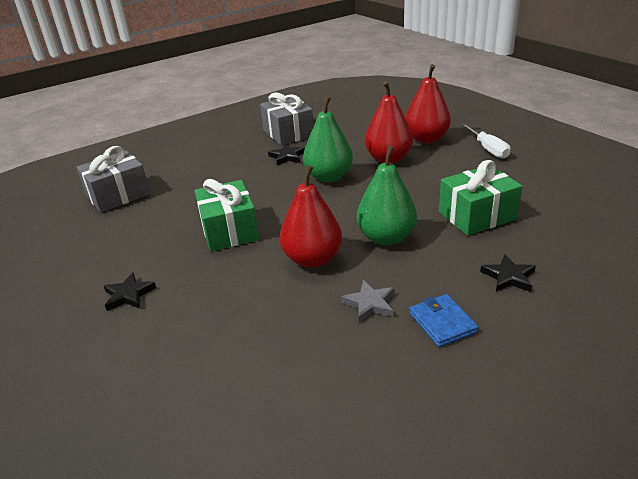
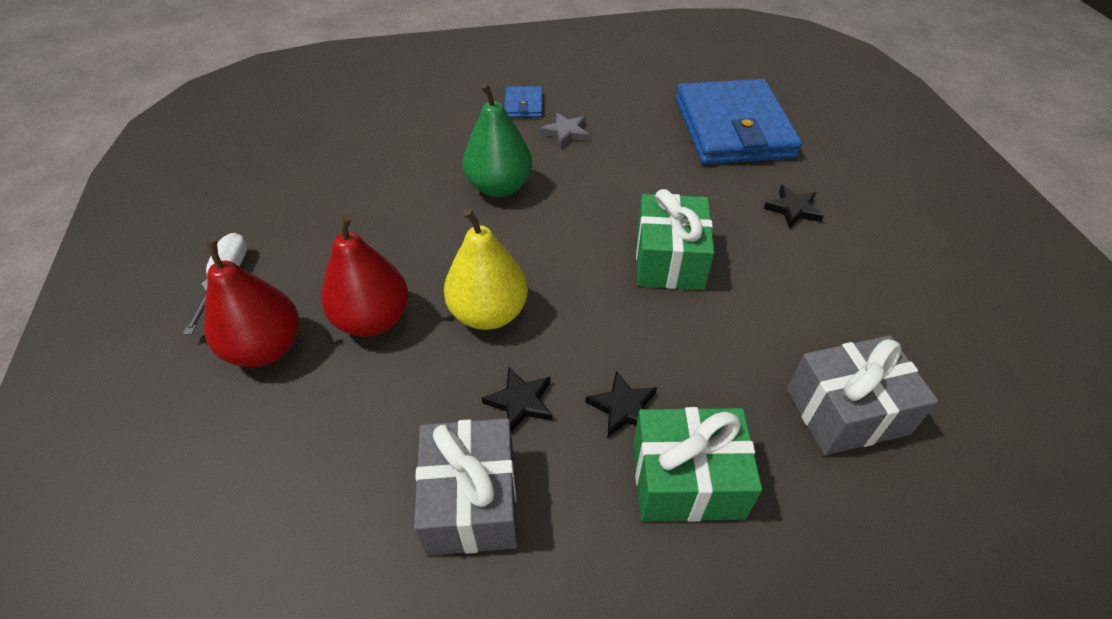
camera: 160 degrees left, 15 degrees up
red pear [280,165,342,268] -> none
green pear [303,96,353,182] -> yellow pear [444,208,528,330]
green gift [439,160,522,235] -> green gift moved to [633,407,762,522]
black star [480,254,536,292] -> black star moved to [586,371,657,437]
none -> blue wallet [676,79,802,164]

